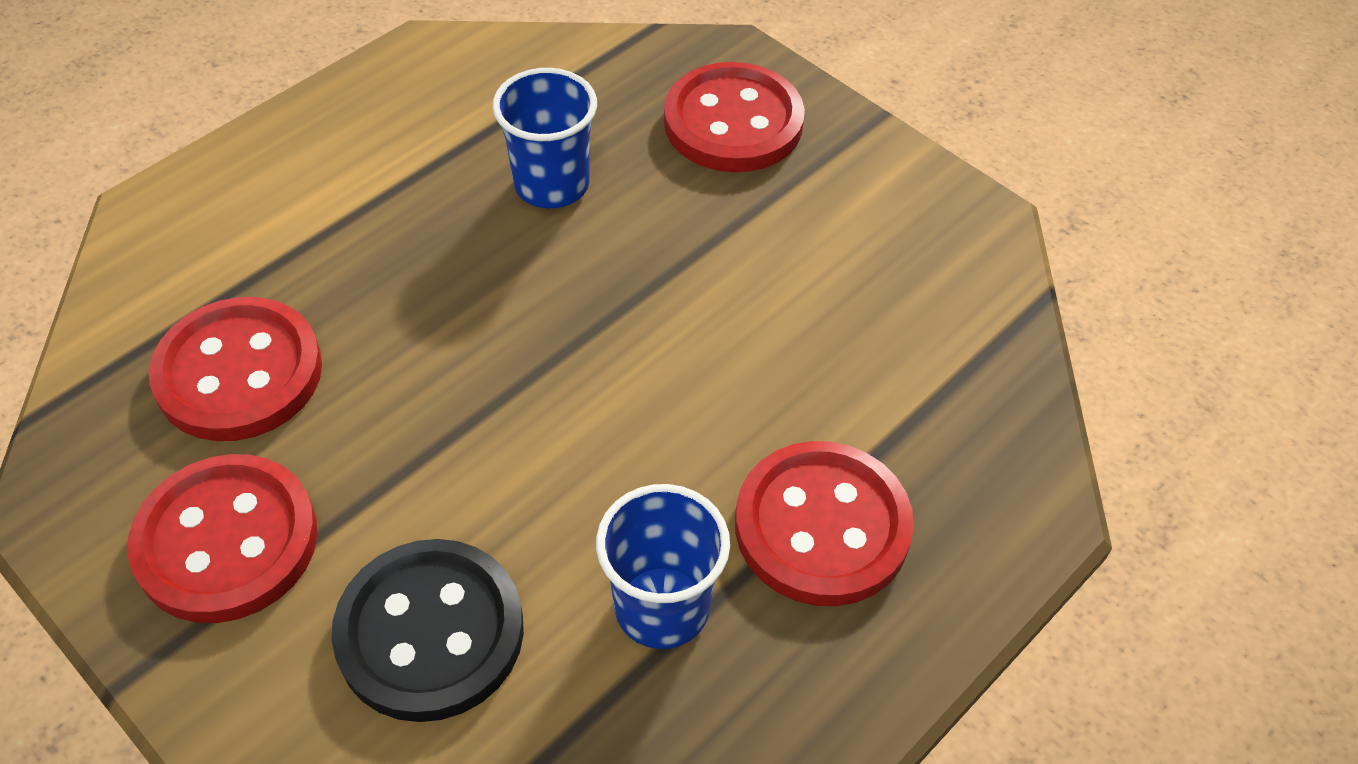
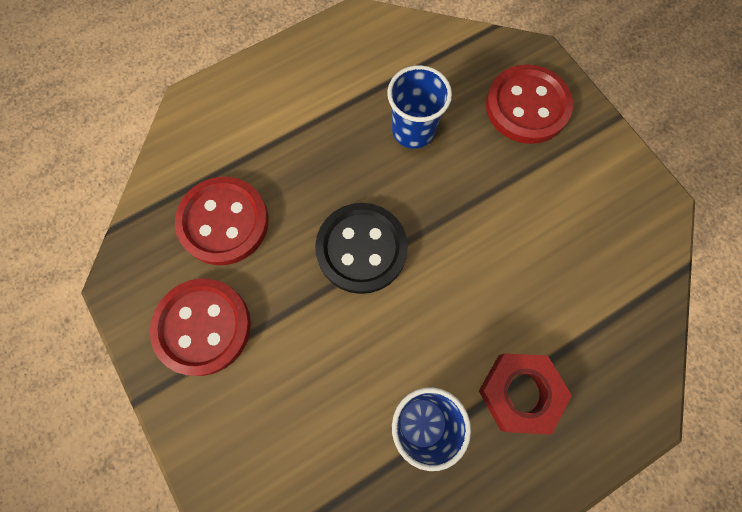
camera: 15 degrees right, 20 degrees up
black button [332,539,524,722] -> black button moved to [315,203,408,294]
red button [735,441,914,606] -> red nut [479,353,572,435]

